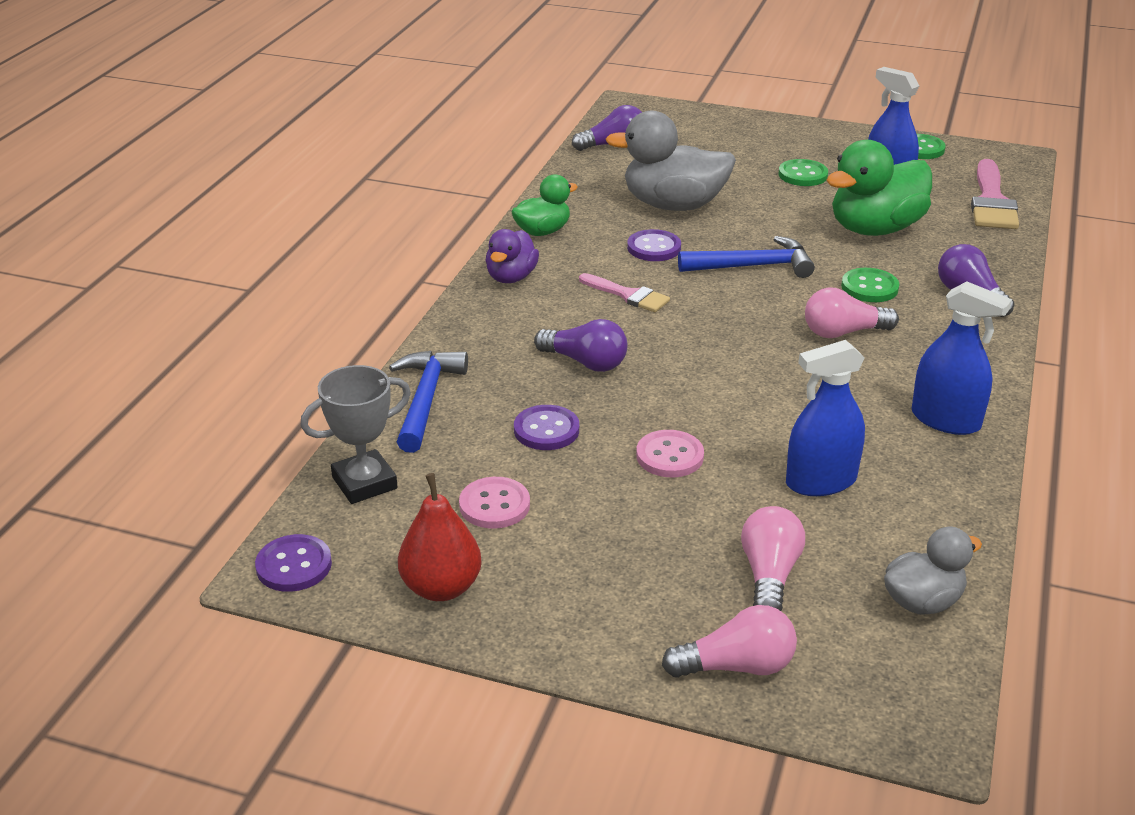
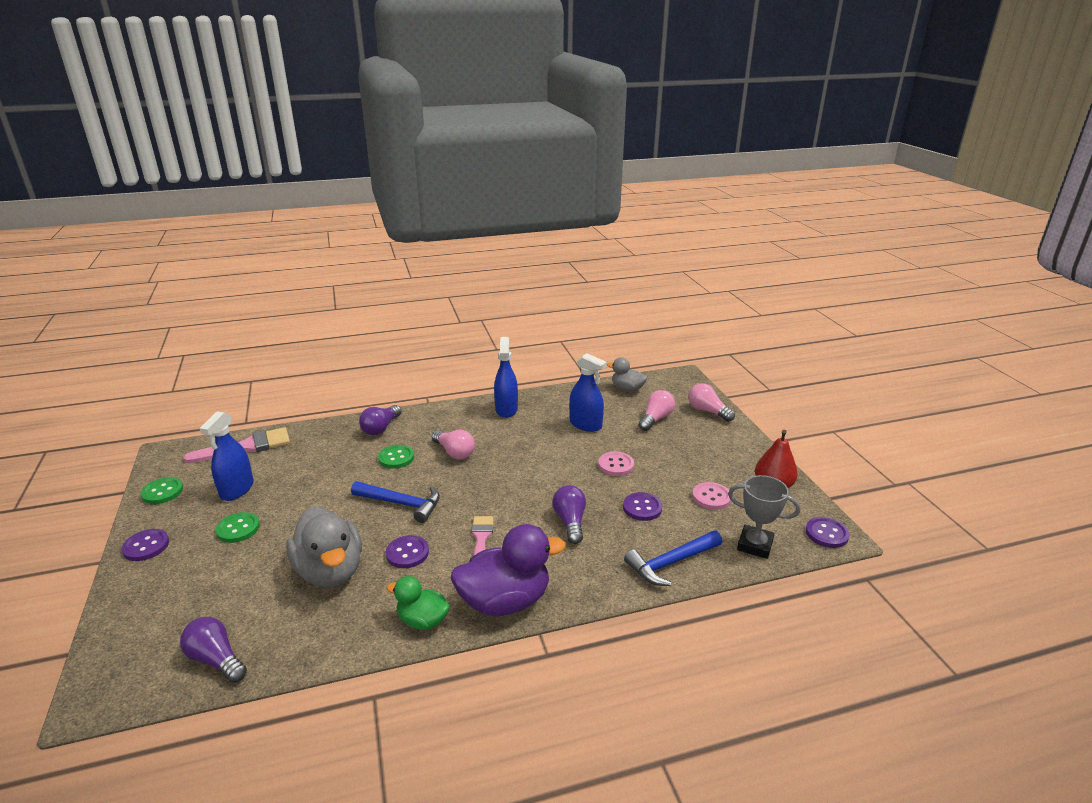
camera: 125 degrees left, 5 degrees down
purple duck [485,229,539,283] -> purple duck [451,524,566,616], size x1.76
blue hammer [678,236,815,278] -> blue hammer turned 150 degrees clockwise [351,481,440,523]
pink light bulb [741,506,805,611] -> pink light bulb turned 150 degrees clockwise [639,390,675,431]
green duck [826,140,932,236] -> none
none -> purple button [122,529,169,561]

